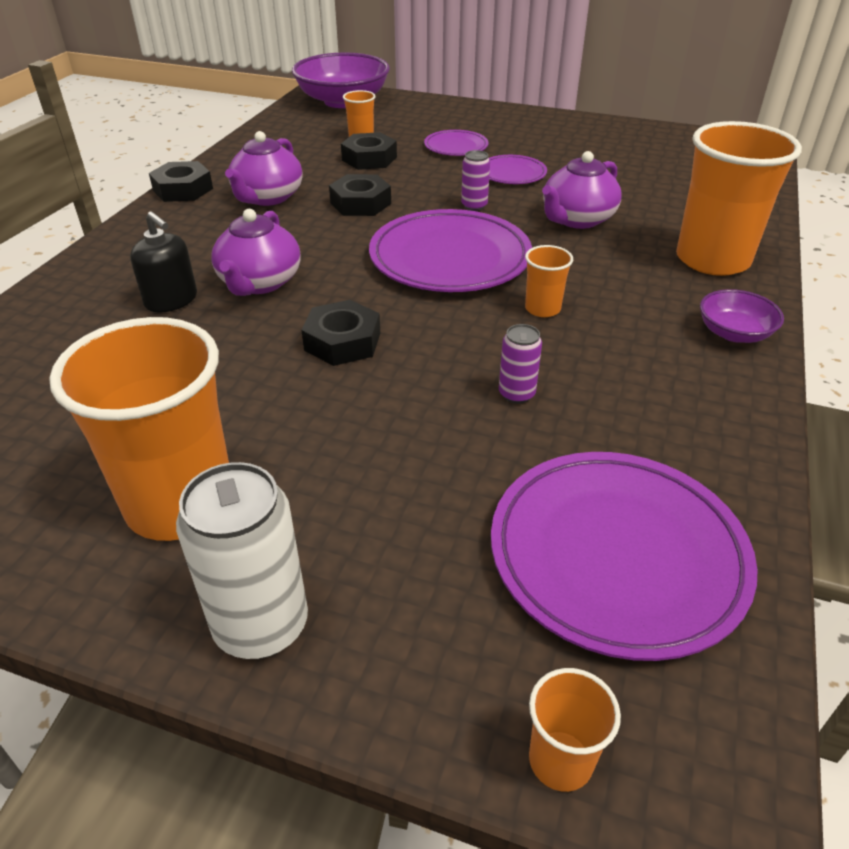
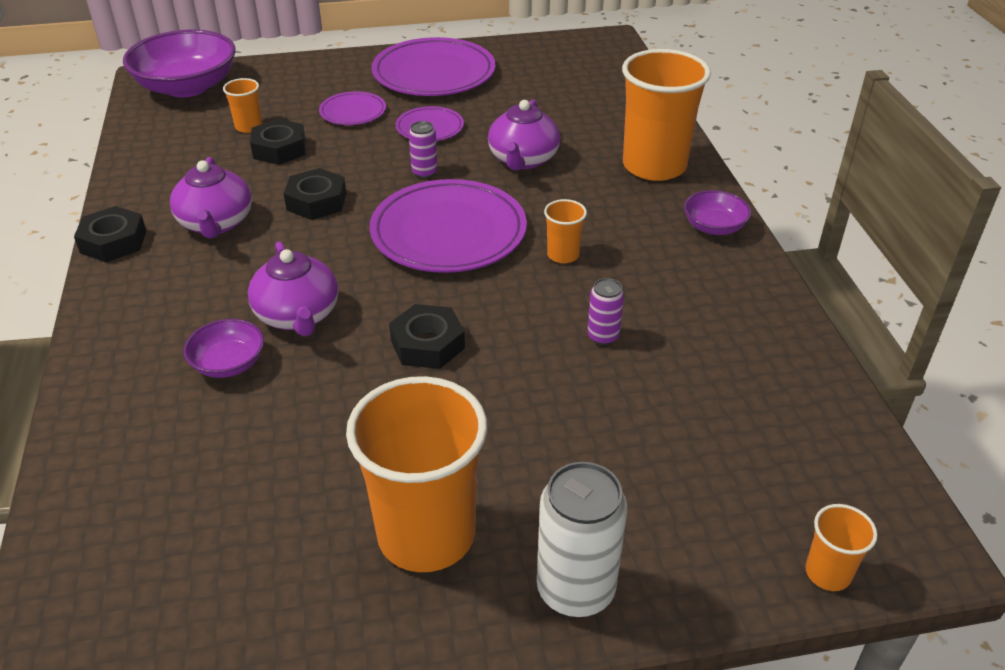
camera: 30 degrees left, 0 degrees up
black soap dispenser [130,211,197,313] -> purple bowl [183,319,264,378]
purple plate [491,452,758,661] -> purple plate moved to [371,37,496,96]

